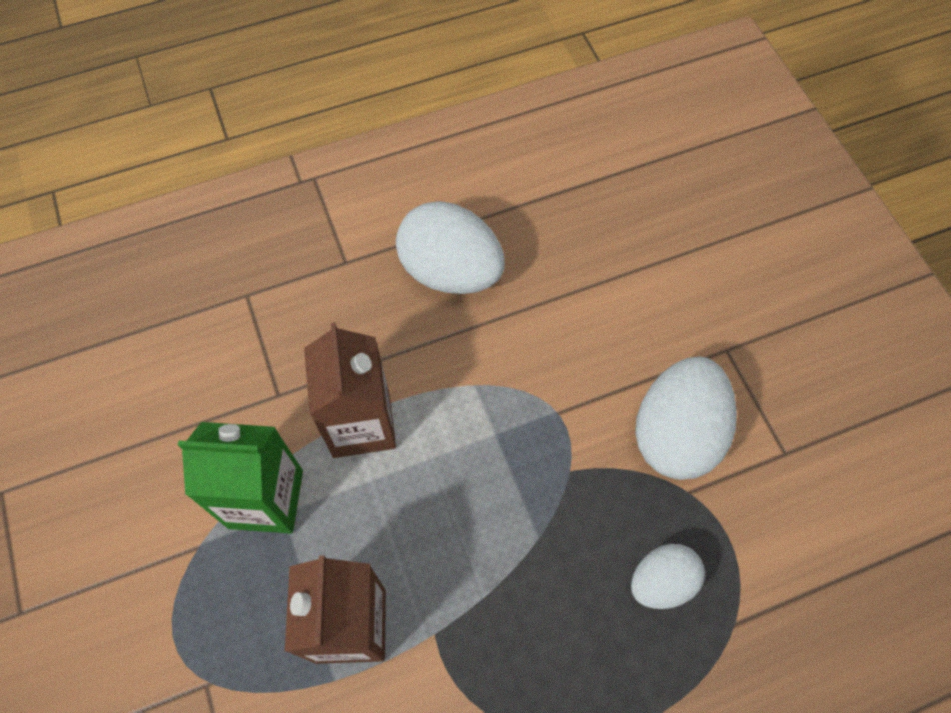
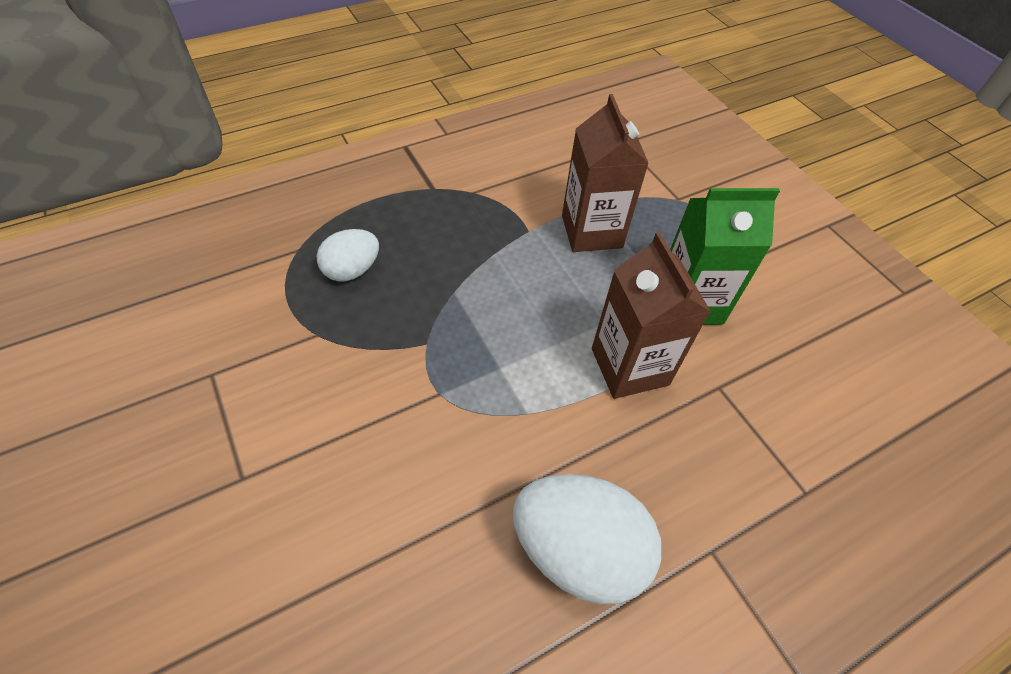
camera: 170 degrees right, 10 degrees down
white egg [635,357,737,480] -> none

